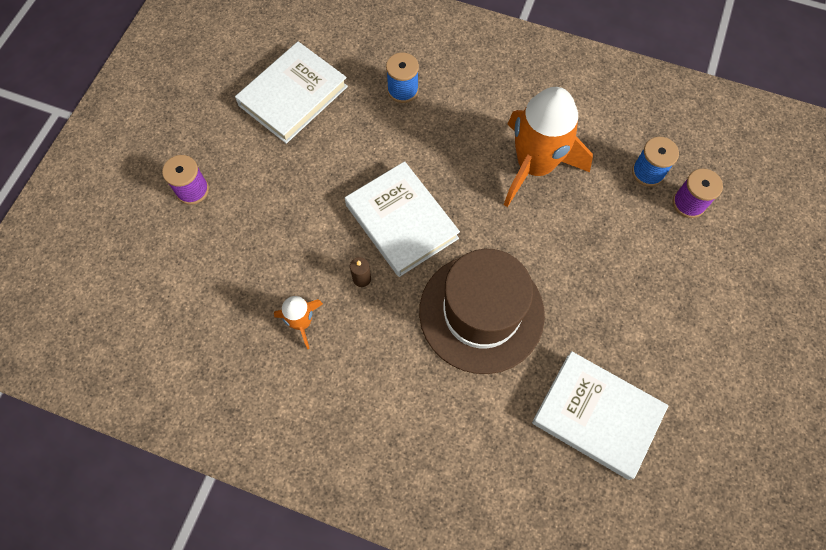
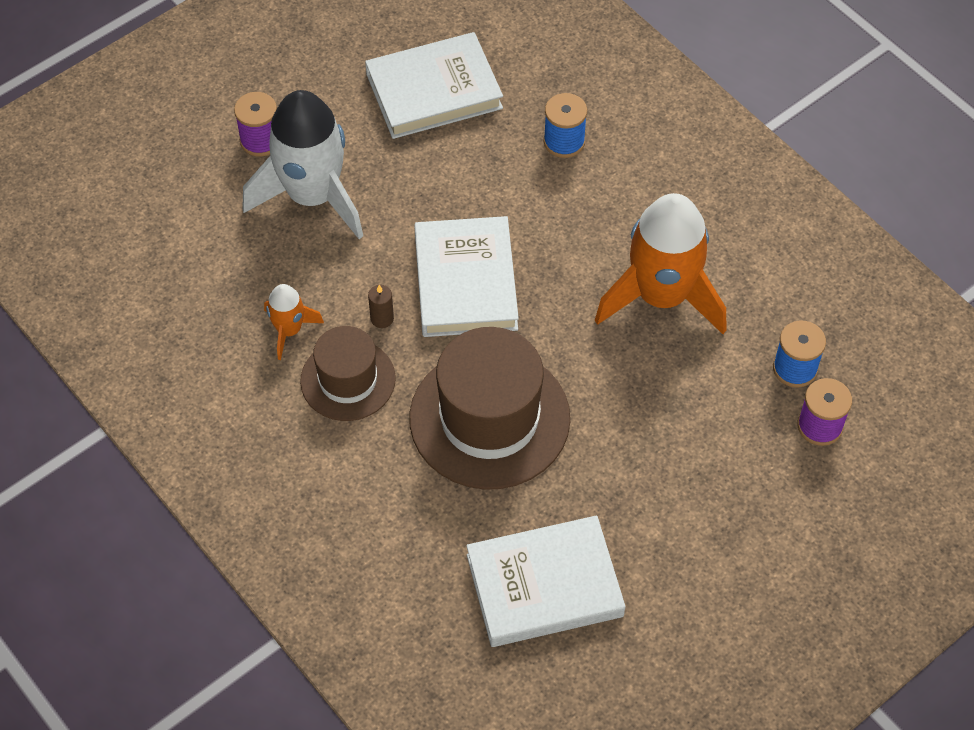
camera: 30 degrees right, 10 degrees down
white book [532,351,668,480] -> white book turned 75 degrees counterclockwise [466,515,626,647]
none -> white rocket [242,90,363,239]
none -> brown hat [300,326,396,421]

